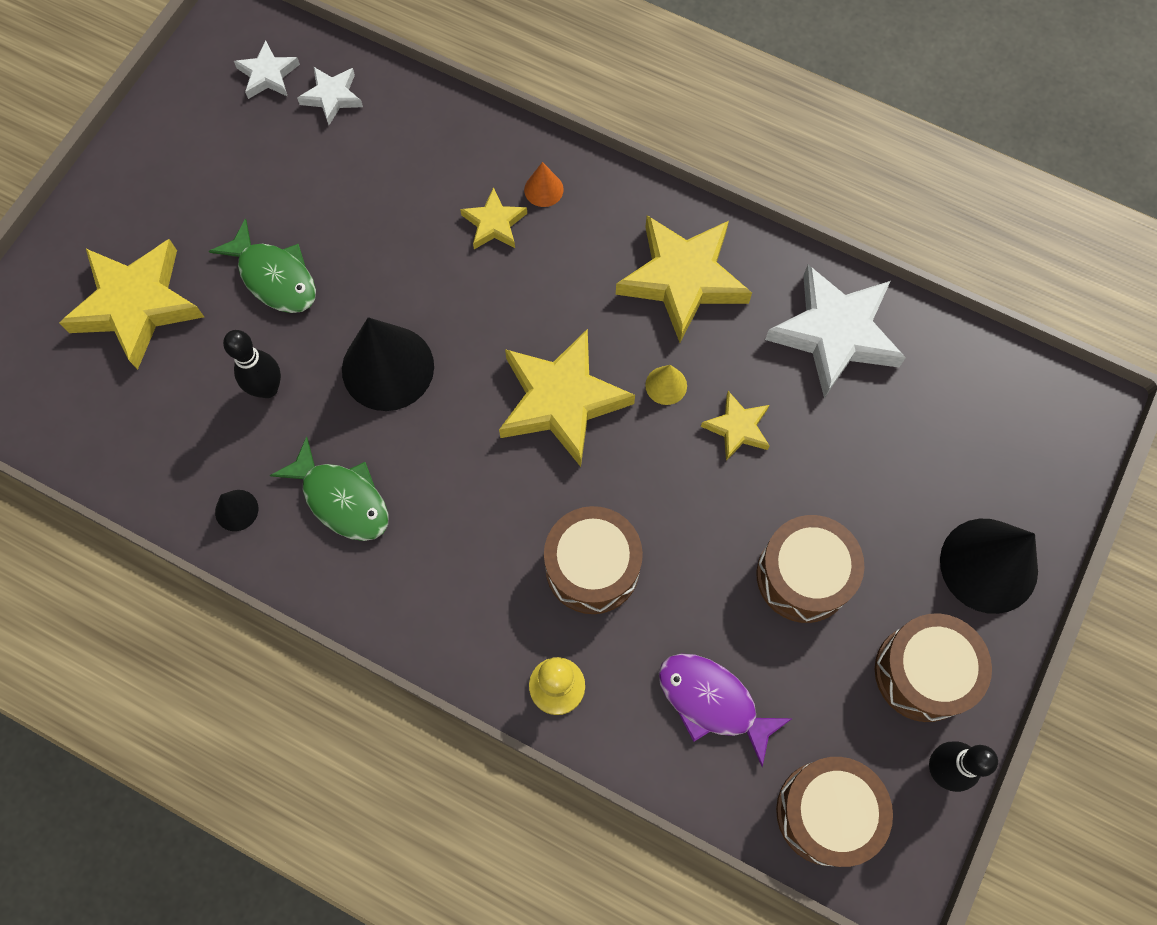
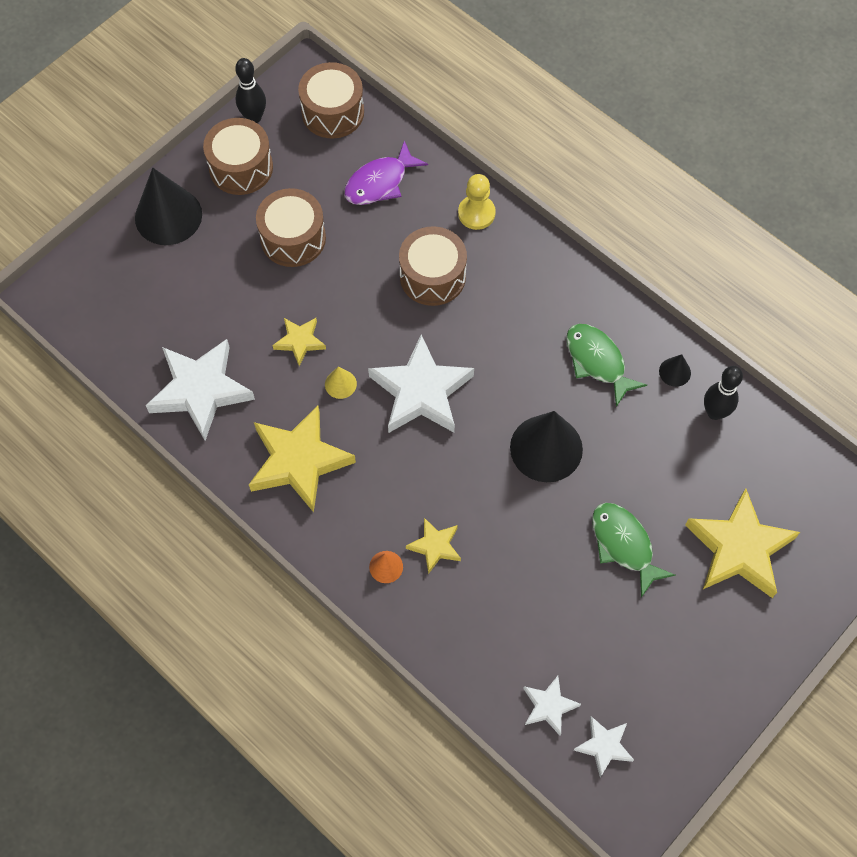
camera: 165 degrees left, 5 degrees down
black bowling pin [223,330,281,398] -> black bowling pin moved to [704,366,743,420]
yellow star [499,329,635,467] -> white star [368,335,474,433]
purple fish [659,654,793,767] -> purple fish turned 90 degrees clockwise [344,141,428,205]

